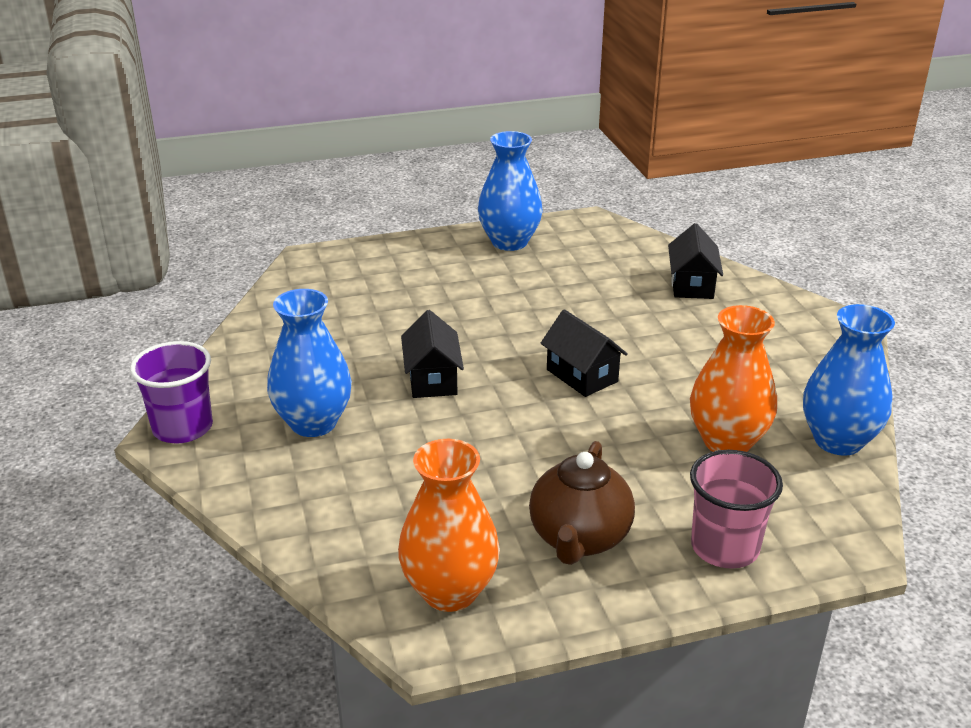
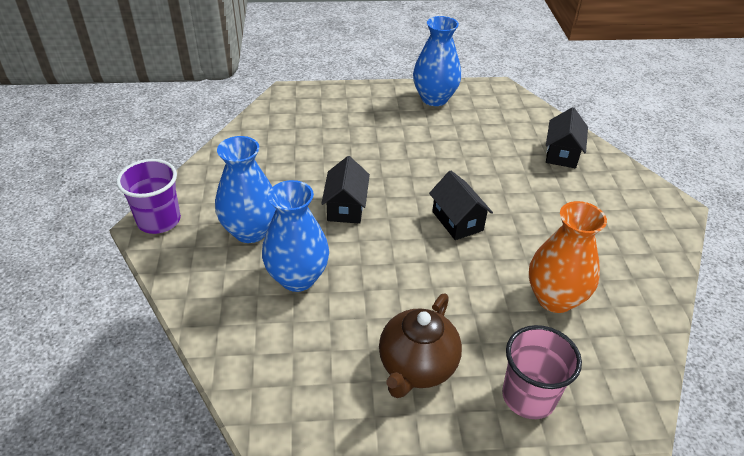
camera: 10 degrees right, 10 degrees up
orange vase [398,439,500,612] -> none
blue vase [803,304,895,456] -> blue vase moved to [262,180,329,292]

